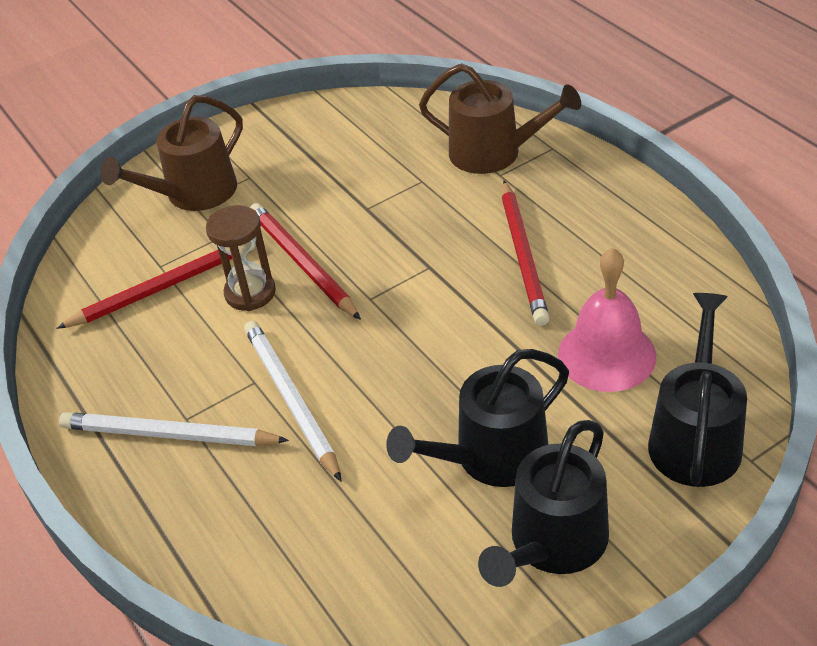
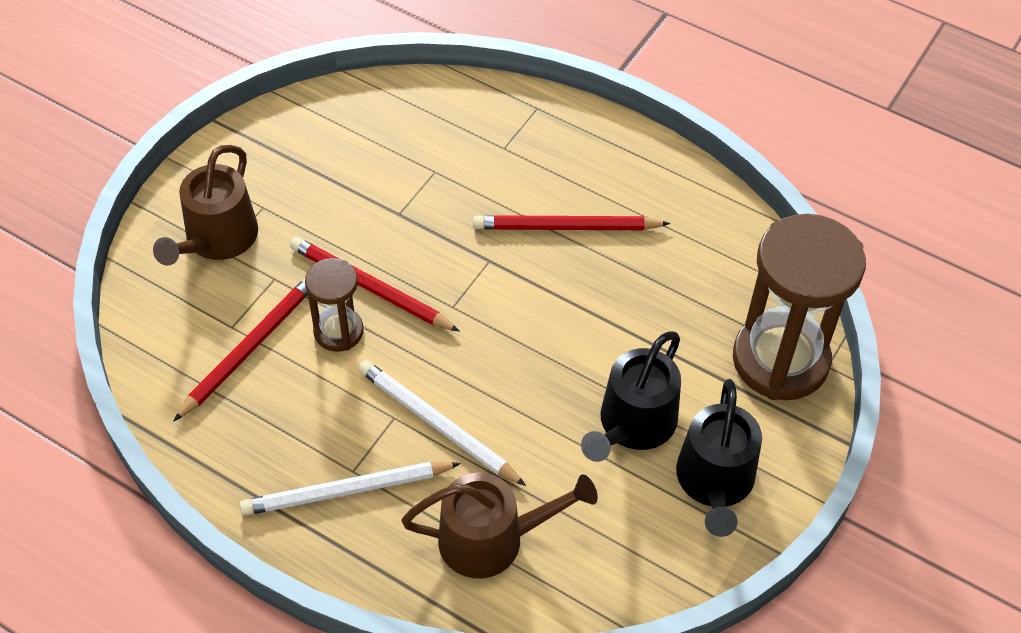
camera: 30 degrees left, 10 degrees up
brown watering can [419,63,581,174] -> brown watering can moved to [402,473,598,578]
red pencil [502,180,550,326] -> red pencil turned 120 degrees clockwise [473,215,670,230]
pink bell [558,248,656,392] -> none
black watering can [648,293,747,487] -> brown hourglass [733,214,866,400]

